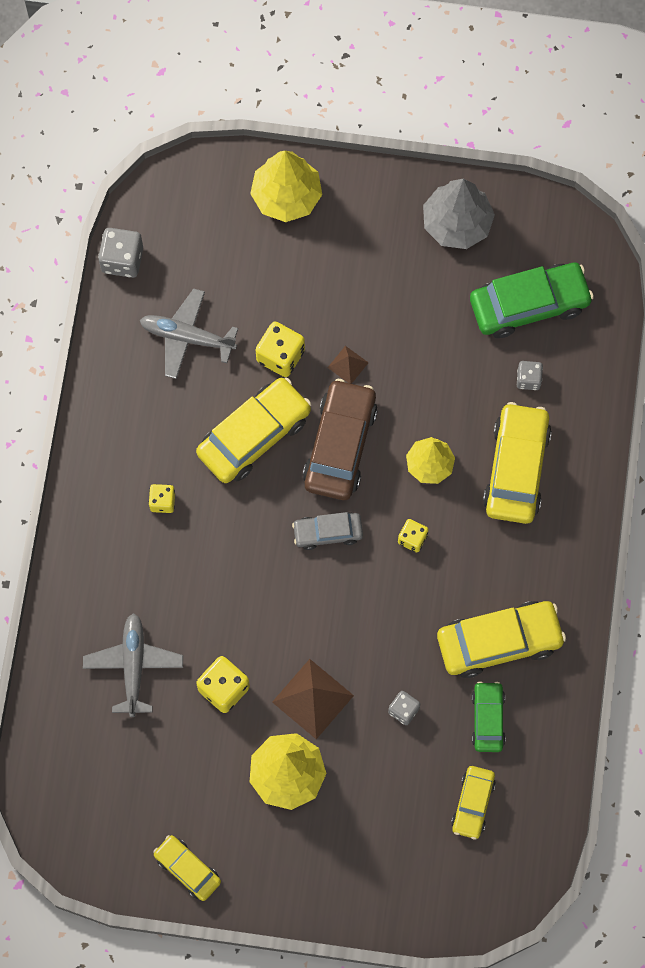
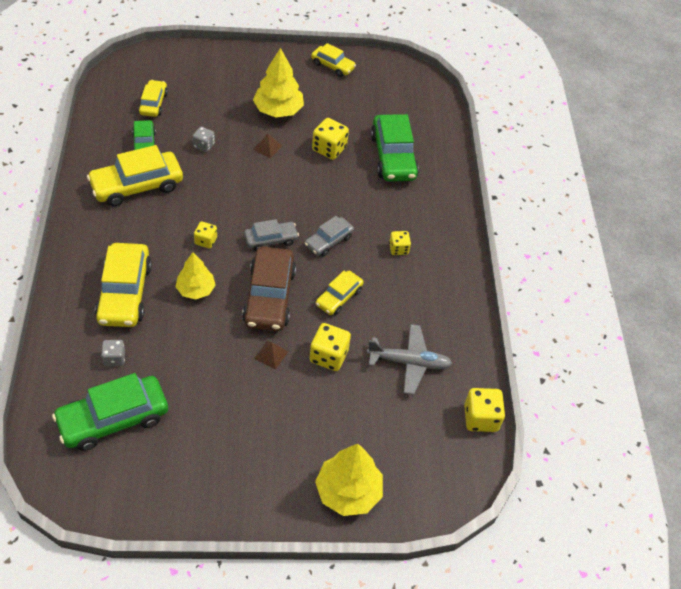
camera: 165 degrees right, 20 degrees down
grey plane [83,613,183,717] -> green car [370,114,419,182]
grey dice [98,228,143,278] -> yellow dice [464,388,505,432]
yellow car [196,378,311,483] -> yellow car [316,271,364,315], size x0.57
brown pyramid [272,659,354,739] -> brown pyramid [253,134,282,158], size x0.53
grey tree [423,179,495,249] -> none
none -> grey car [305,216,354,256]

